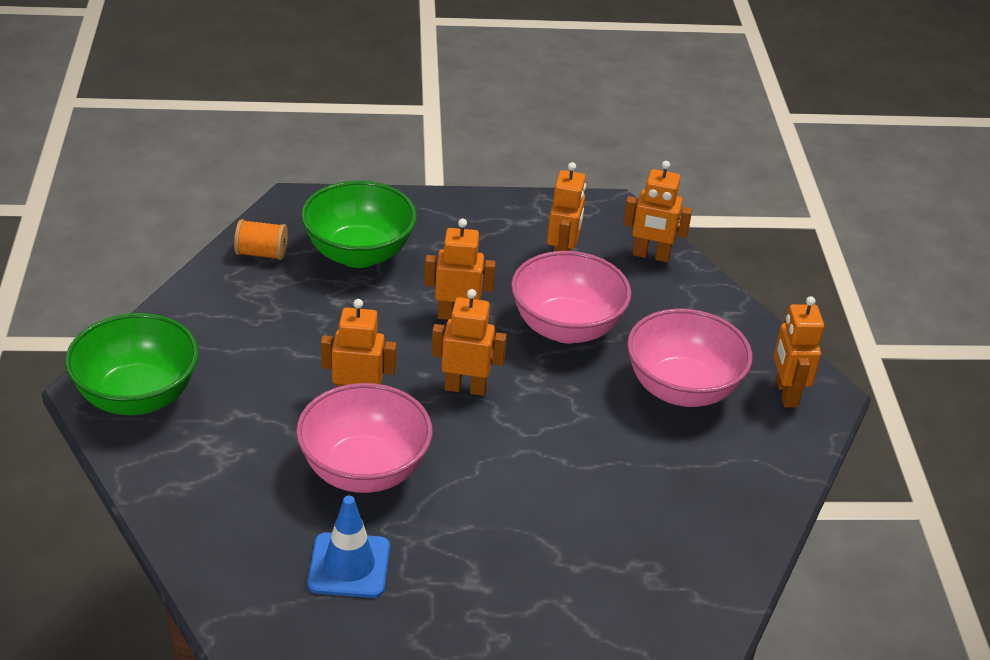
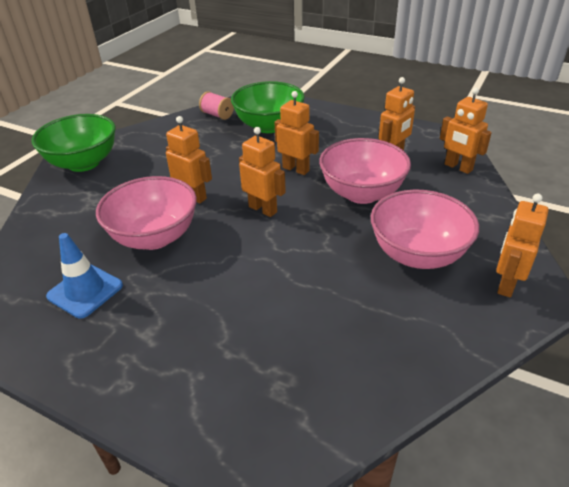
camera: 35 degrees right, 0 degrees up
orange spool [234,219,288,260] -> pink spool [199,91,234,120]

